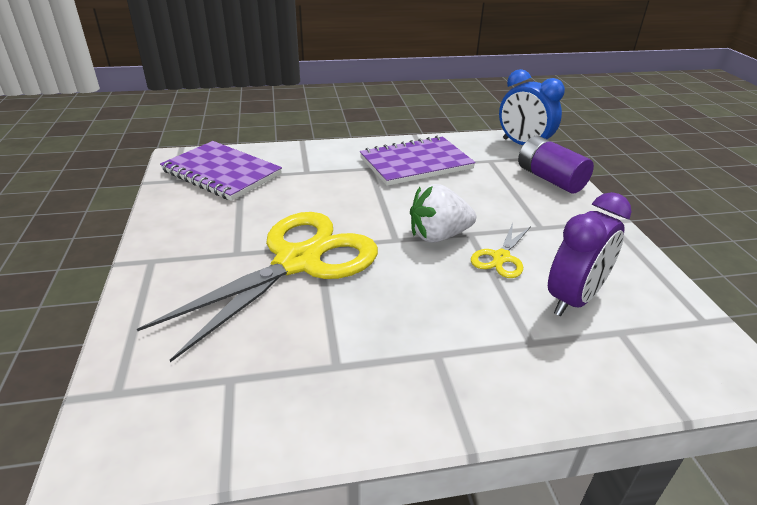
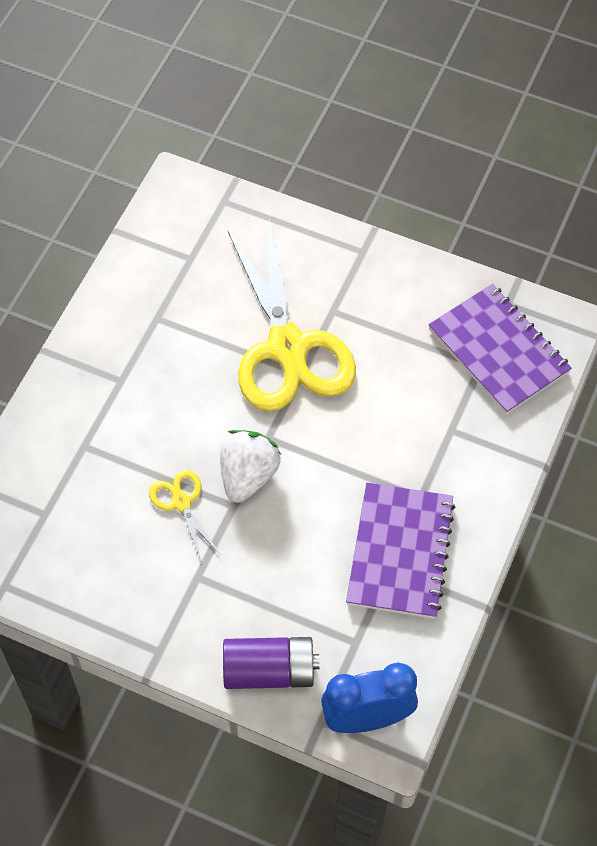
camera: 125 degrees right, 25 degrees up
purple notebook [160,141,282,201] -> purple notebook turned 75 degrees clockwise [428,284,572,414]
purple clock [548,192,632,316] -> none

